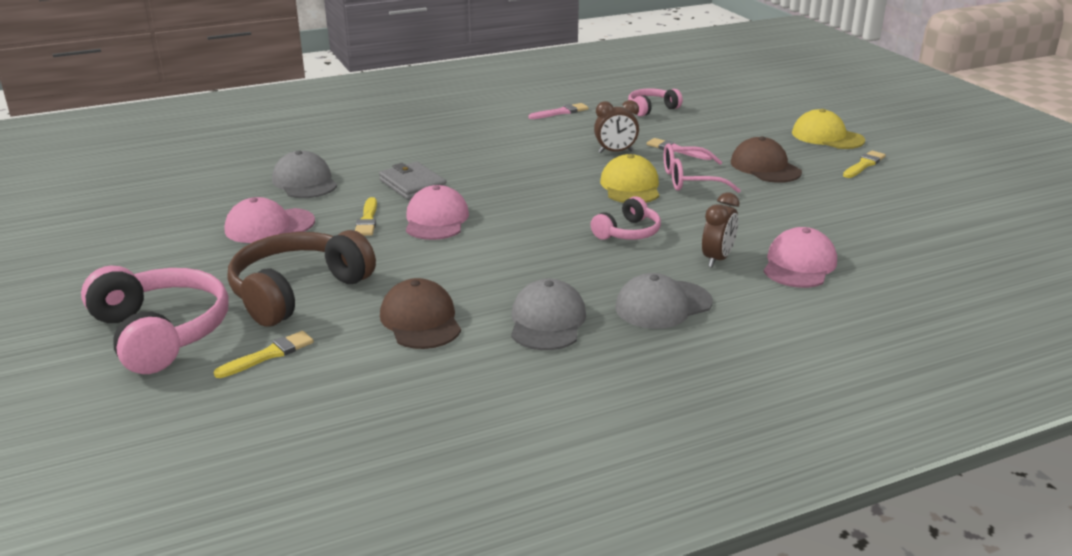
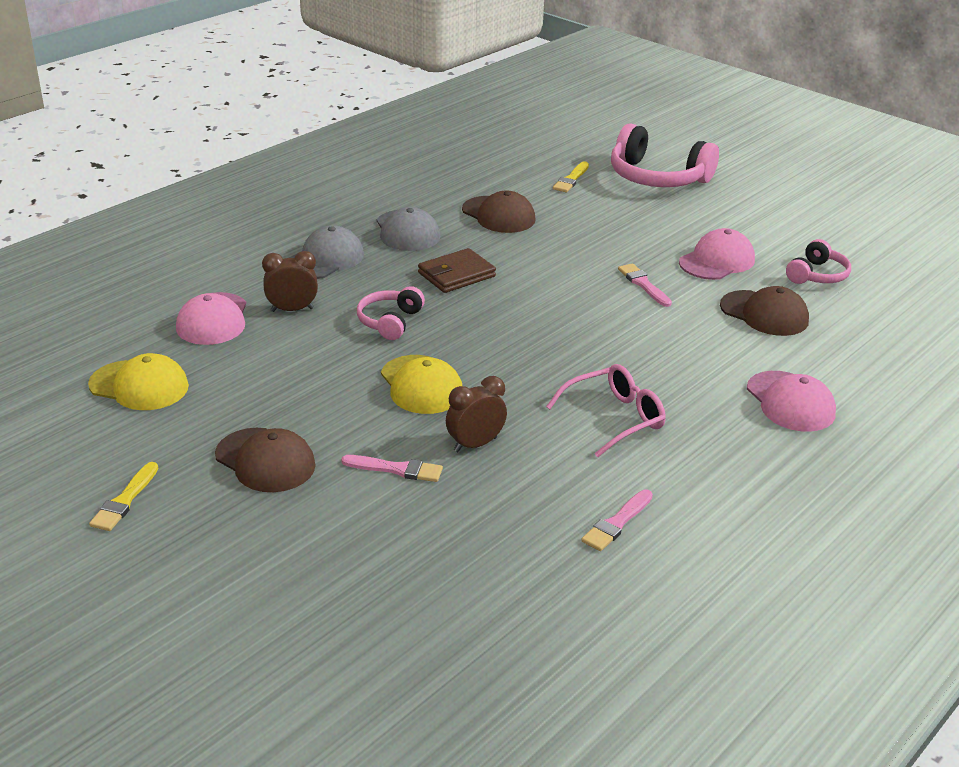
camera: 155 degrees right, 5 degrees up
brown headphones [228,230,376,327] -> none
grey cap [272,150,337,198] -> brown cap [720,286,809,336]
yellow brush [355,197,377,236] -> pink brush [618,263,672,307]
grey wallet [379,162,447,200] -> none
pink cap [406,185,469,240] -> pink cap moved to [747,371,836,432]
pink headphones [628,88,683,116] -> pink headphones moved to [786,239,851,284]
pink glasses [664,143,741,193] -> pink glasses moved to [546,364,666,457]
brown clock [702,192,739,268] -> brown clock turned 75 degrees clockwise [262,251,318,312]
yellow cap [792,109,865,149] -> yellow cap moved to [88,353,189,410]
none -> brown wallet [418,248,496,293]

